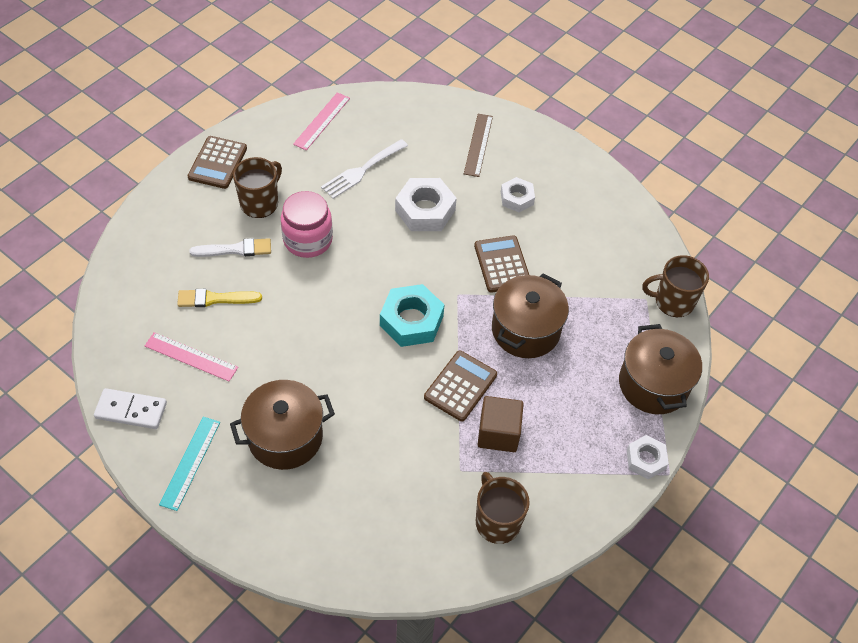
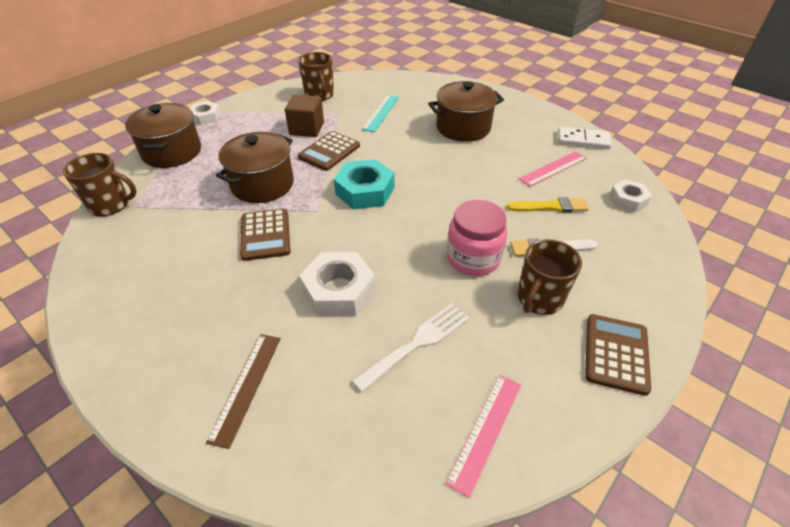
camera: 175 degrees left, 10 degrees down
pink ruler [145,332,238,381] -> pink ruler turned 60 degrees counterclockwise [519,151,587,187]
turquoise ruler [159,417,220,511] -> turquoise ruler moved to [362,95,399,132]
white nut [501,177,535,212] -> white nut moved to [609,179,652,212]

